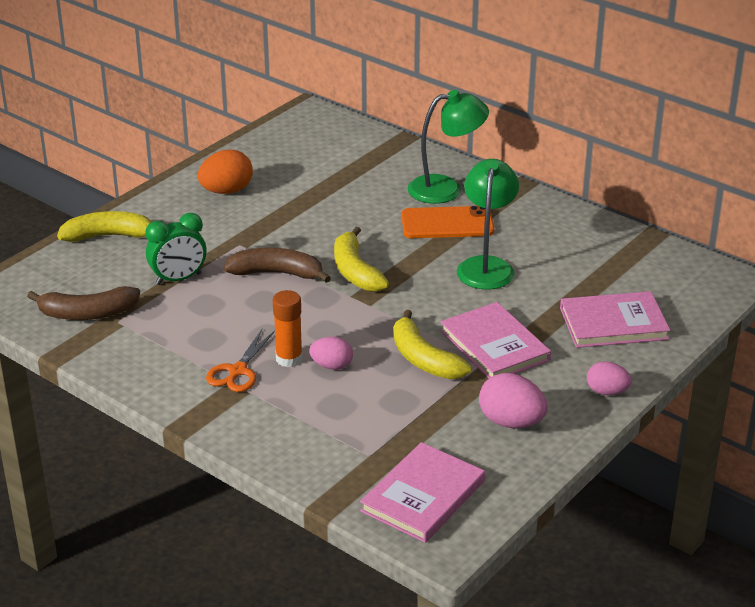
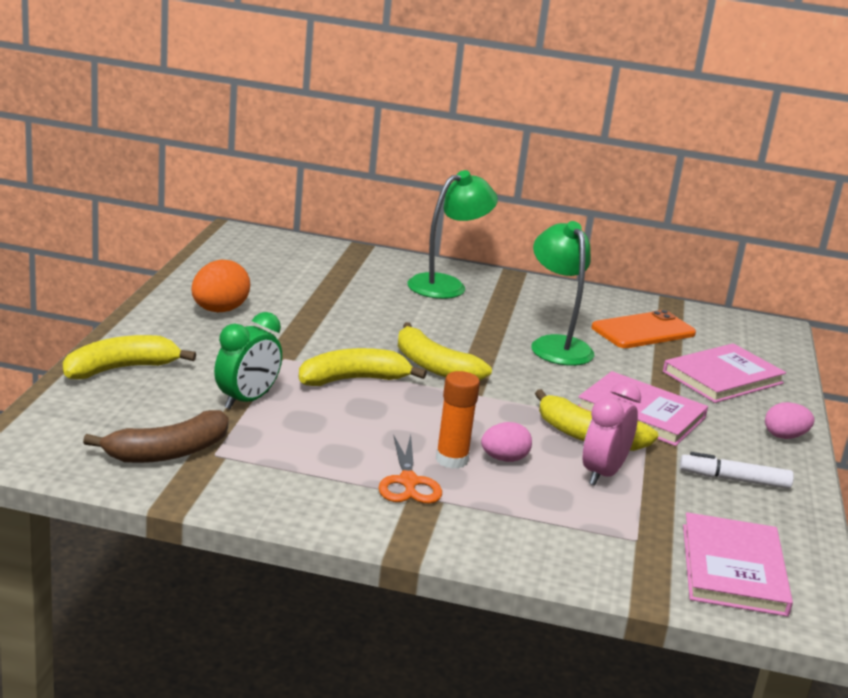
camera: 30 degrees left, 10 degrees down
brown banana [223,248,331,283] -> yellow banana [299,348,427,386]
orange phone [401,206,494,238] -> orange phone moved to [592,310,696,348]
pink egg [479,373,548,428] -> white marker [680,452,794,489]
none -> pink clock [582,381,641,486]

